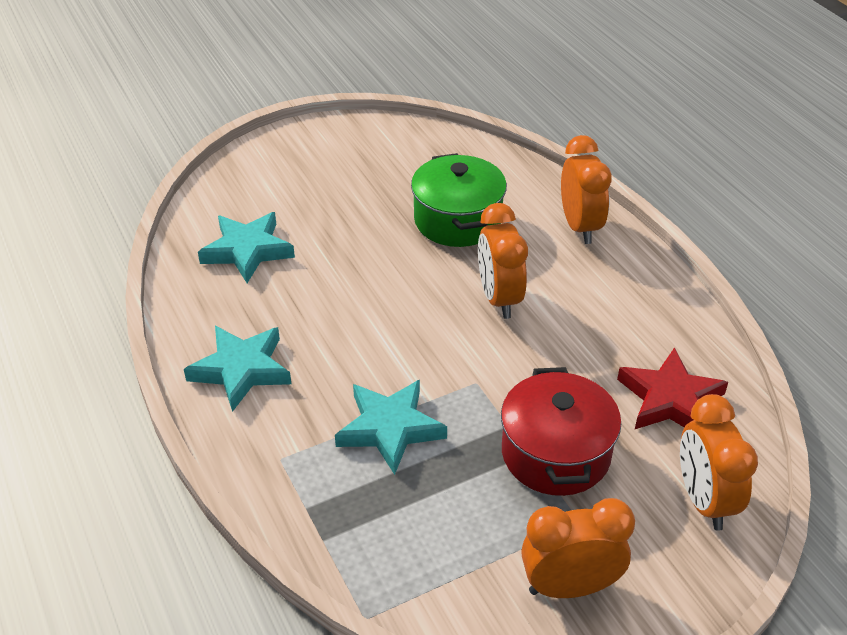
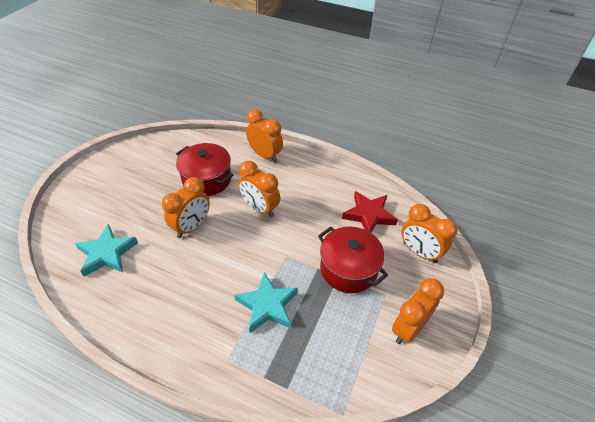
camera: 40 degrees left, 5 degrees up
turquoise star [184,326,291,412] -> none
green pot [411,153,507,247] -> red pot [176,143,233,196]
none -> orange clock [162,177,210,238]

